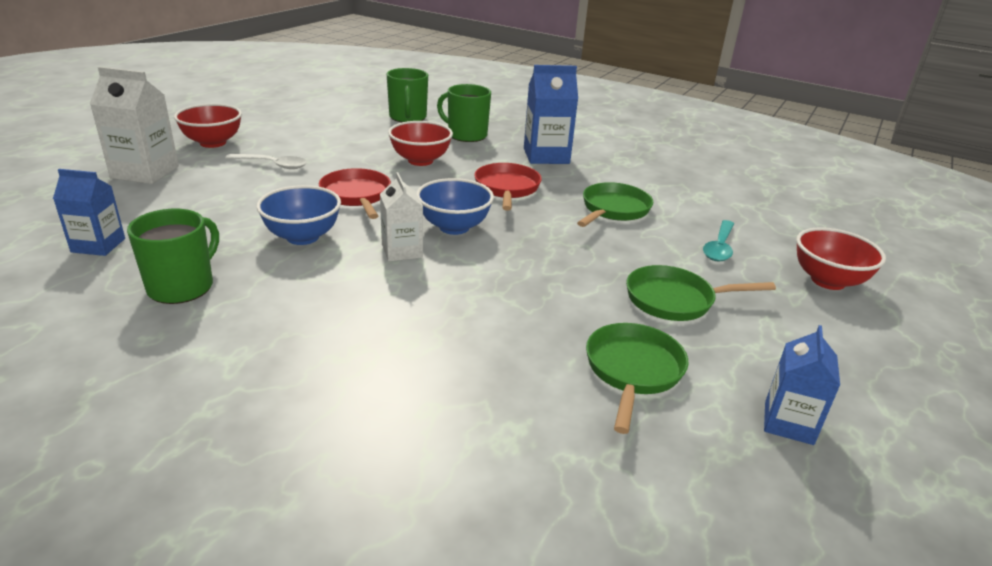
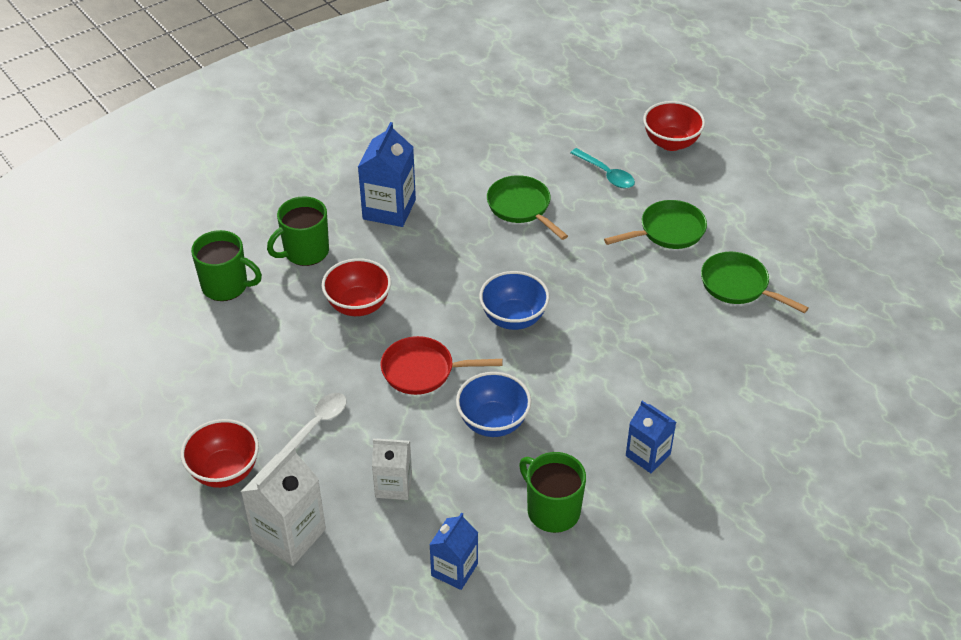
camera: 65 degrees left, 15 degrees up
white carton [380,172,423,261] -> white carton moved to [372,439,412,500]
red pan [474,163,542,211] -> none
green pan [626,265,776,321] -> green pan turned 135 degrees counterclockwise [604,200,707,249]
blue carton [764,325,840,445] -> blue carton moved to [626,401,676,473]

